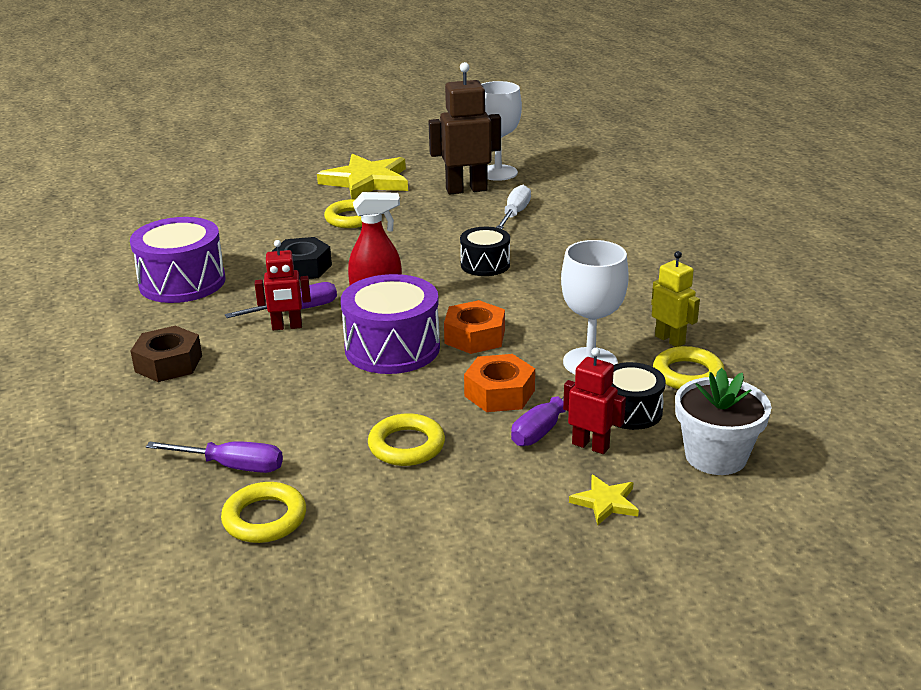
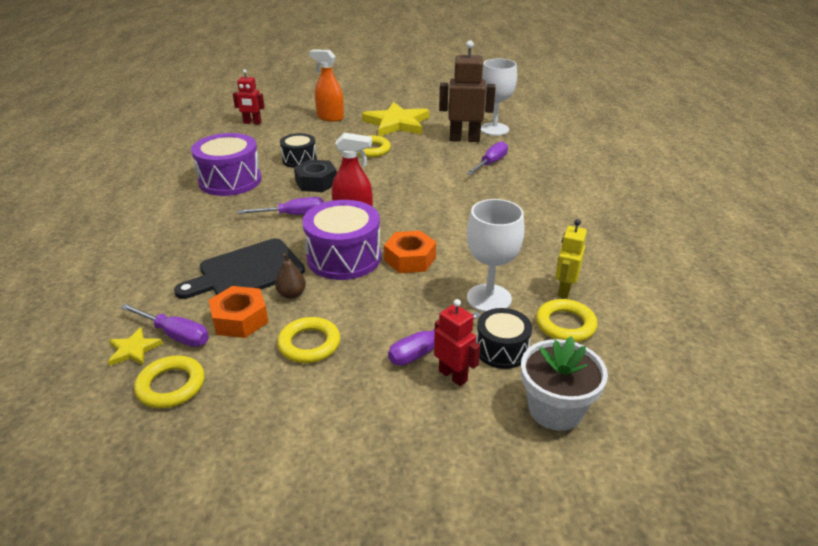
camera: 15 degrees right, 5 degrees up
brown nut [131,326,202,382] -> none
red robot [255,240,311,330] -> red robot moved to [233,69,265,124]
black drum [460,227,510,276] -> black drum moved to [280,133,317,168]
orange nut [464,354,535,412] -> orange nut moved to [208,286,268,338]
white screwdriver [496,185,531,229] -> purple screwdriver [467,141,508,175]
yellow star [569,475,639,526] -> yellow star moved to [108,327,163,366]
yellow robot [651,251,700,347] -> yellow robot turned 135 degrees counterclockwise [555,219,587,298]
none -> black cutting board [174,238,305,299]
none -> brown pear [275,253,306,299]
none -> orange spray bottle [309,50,344,122]

